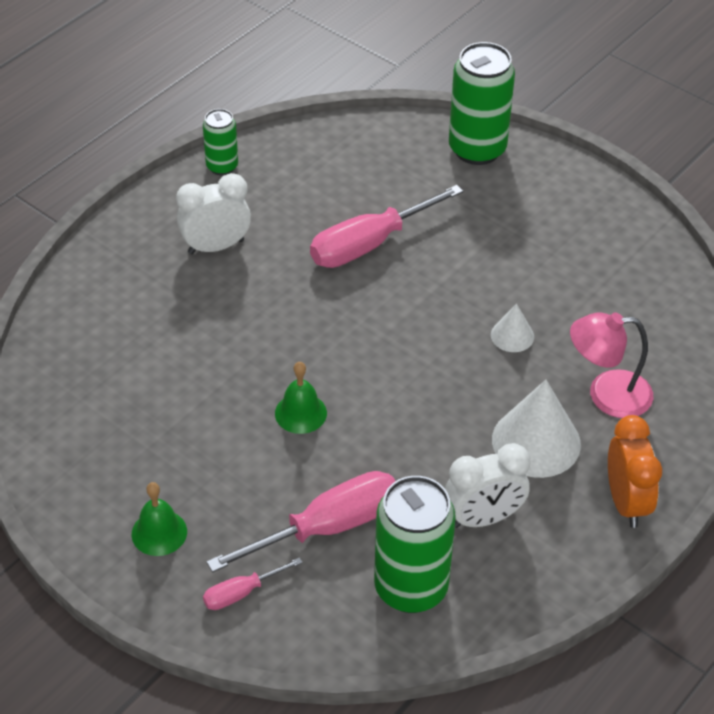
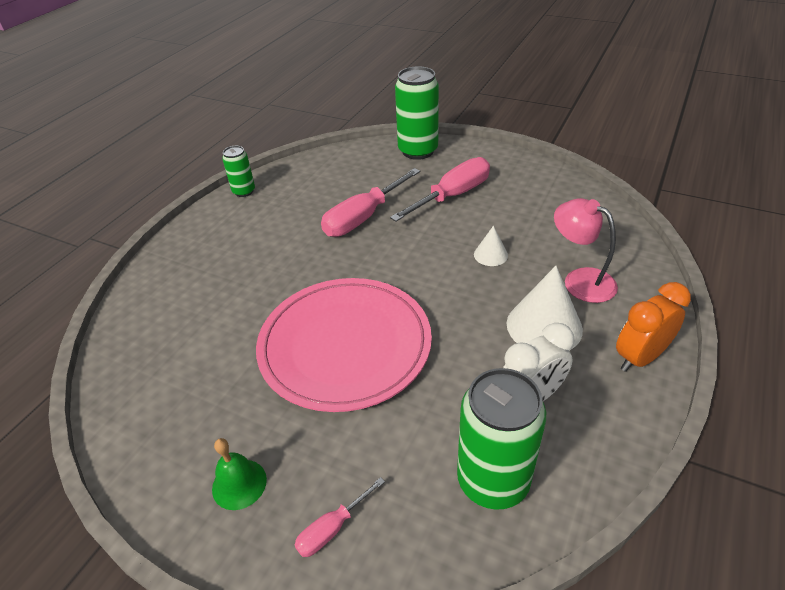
camera: 10 degrees left, 5 degrees down
white clock [176,173,251,254] -> none
pink screwdriver [206,471,395,573] -> pink screwdriver moved to [390,157,490,222]
green bell [275,362,327,434] -> pink plate [256,278,432,412]
pink lamp [570,312,653,418] -> pink lamp turned 60 degrees clockwise [554,198,618,303]
orange clock [608,415,662,528] -> orange clock turned 105 degrees counterclockwise [616,282,691,372]

